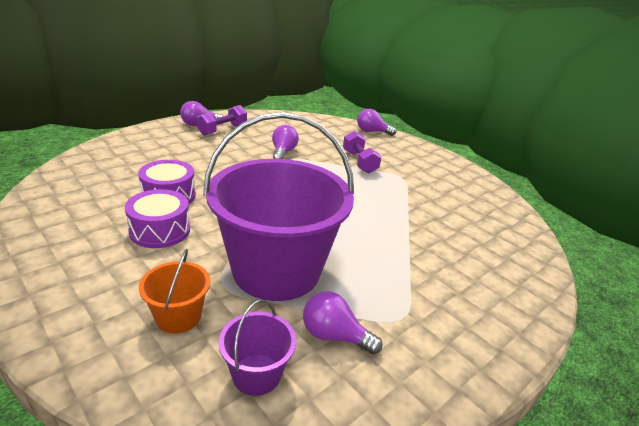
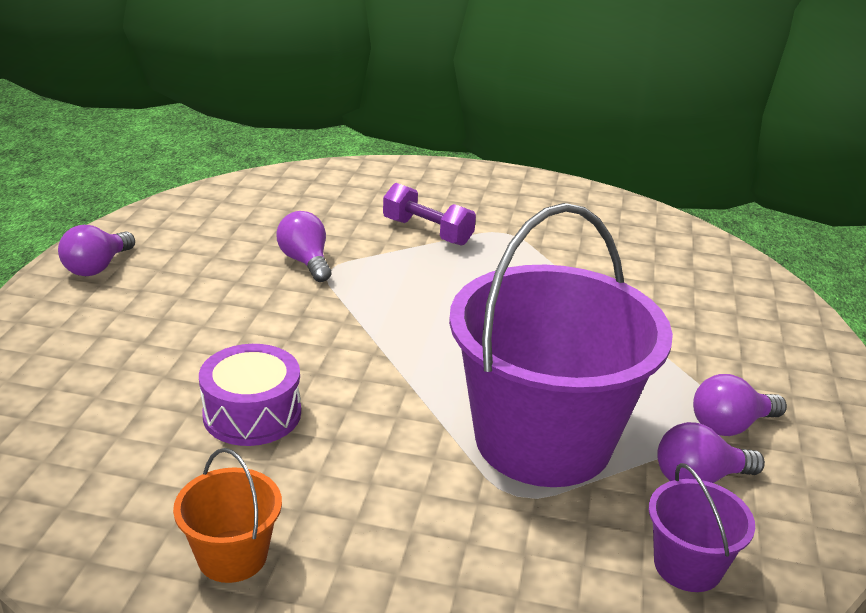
camera: 35 degrees left, 0 degrees up
purple drum [125,189,190,248] -> none
orange bucket [139,249,210,334] -> orange bucket moved to [173,448,282,583]
purple dumbbell [196,105,247,136] -> none
purple light bulb [357,109,396,136] -> purple light bulb moved to [693,374,787,436]

